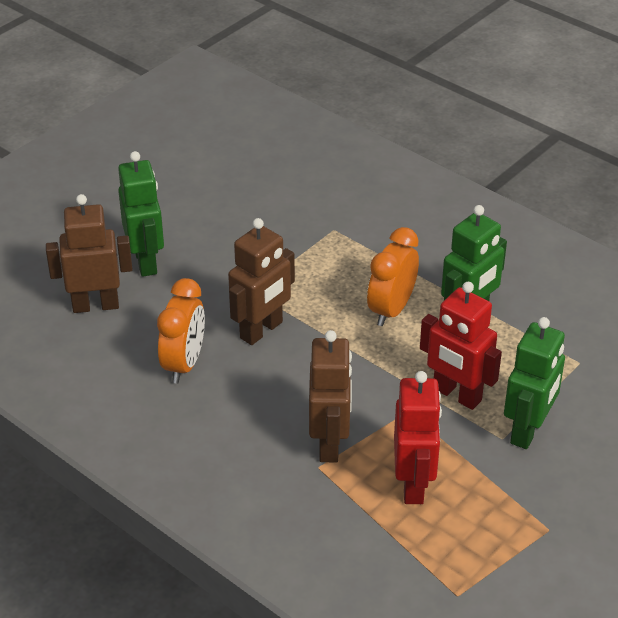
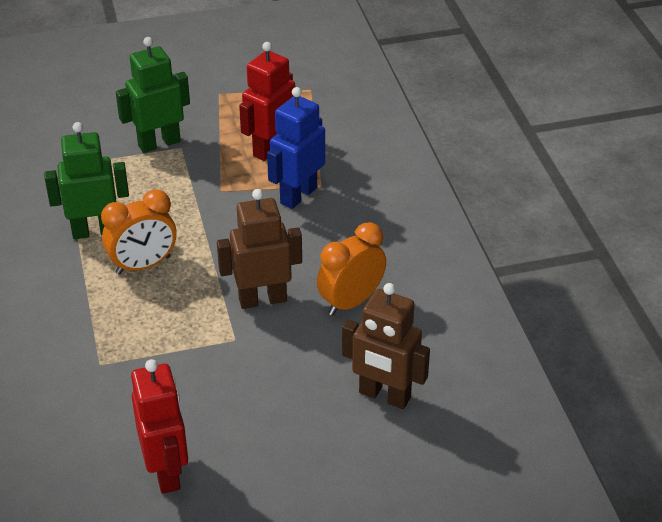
camera: 145 degrees left, 0 degrees up
green robot [118,151,164,277] -> none
brown robot [309,330,352,462] -> blue robot [267,87,325,209]
red robot [420,282,502,410] -> red robot moved to [131,359,188,494]

